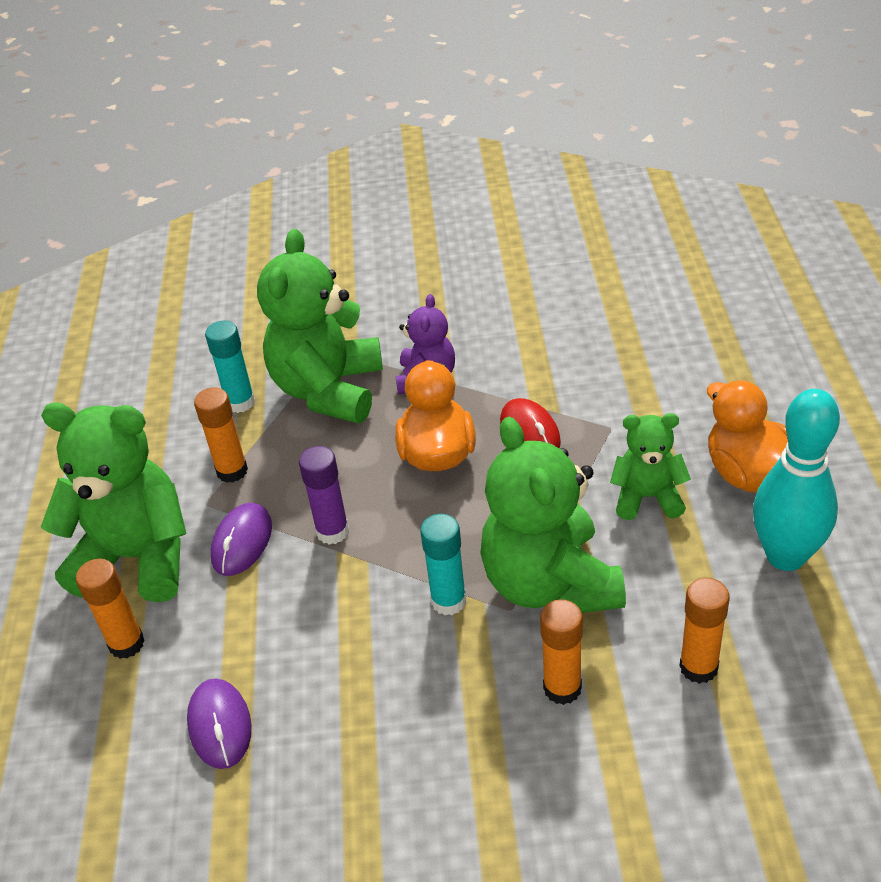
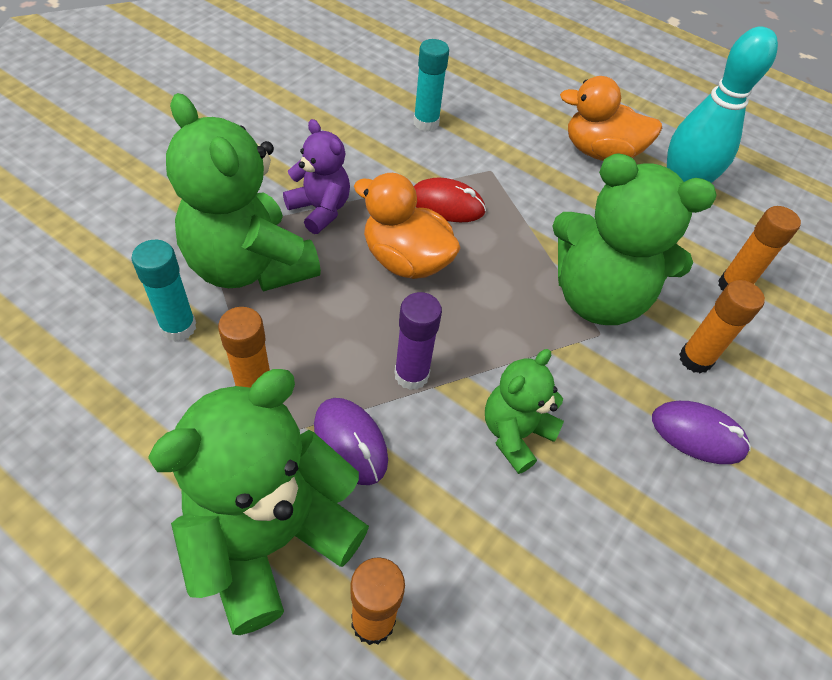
camera: 60 degrees left, 10 degrees up
purple mouse [187,679,252,769] -> purple mouse moved to [652,401,751,464]
turquoise glue stick [420,514,466,615] -> turquoise glue stick moved to [413,39,449,132]
green teddy bear [610,413,691,520] -> green teddy bear moved to [485,349,564,474]

